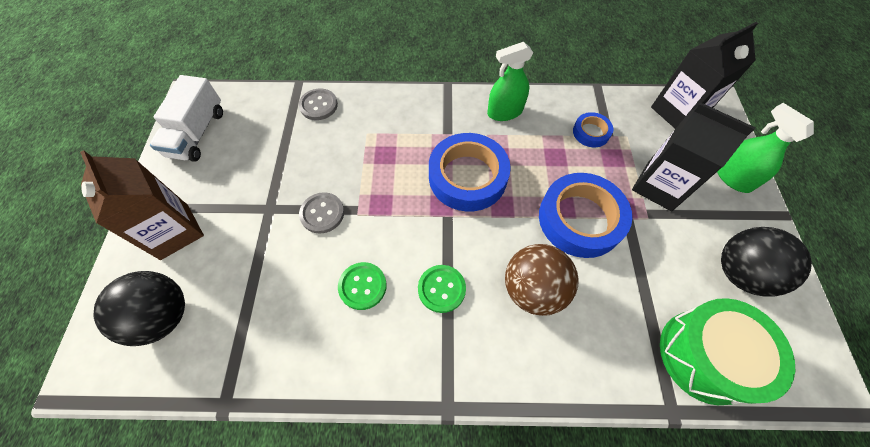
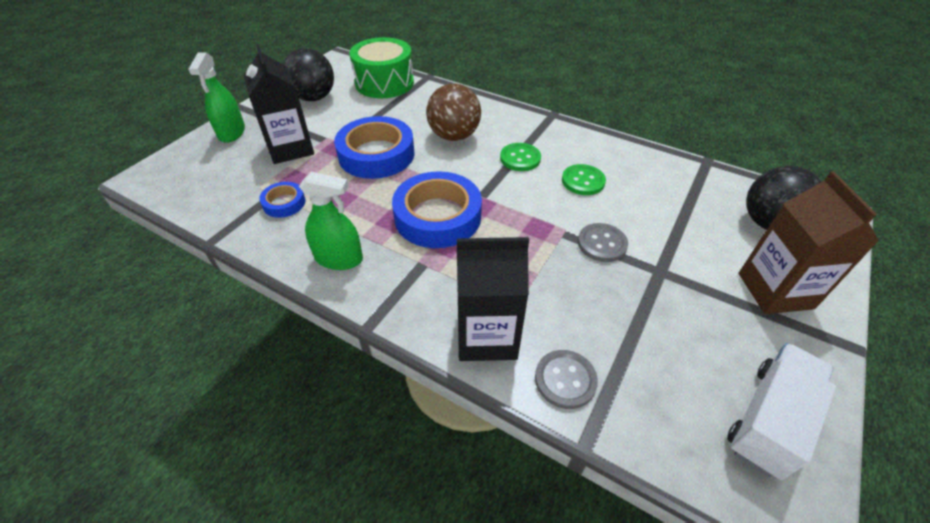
camera: 150 degrees left, 15 degrees down
black carton [651,22,758,129] -> black carton moved to [457,237,529,361]

